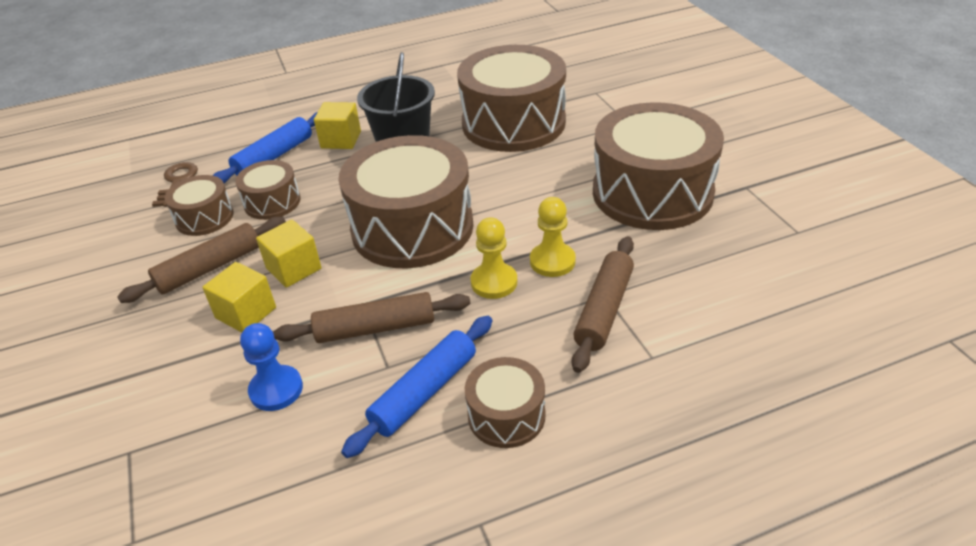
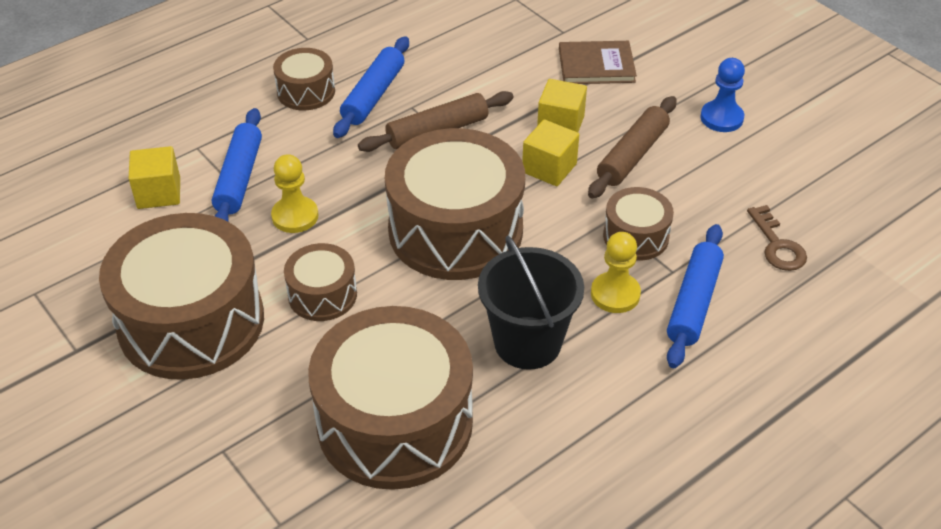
camera: 160 degrees right, 5 degrees up
brown drum [165,175,234,236] -> brown drum moved to [284,243,357,321]
blue pawn [240,323,303,411] -> blue pawn moved to [701,58,745,132]
yellow cube [314,102,361,149] -> yellow cube moved to [129,146,180,209]
yellow pawn [471,218,517,299] -> yellow pawn moved to [591,232,641,313]
brown rolling pin [572,236,634,373] -> blue rolling pin [212,108,262,222]
none -> brown book [559,41,637,84]

